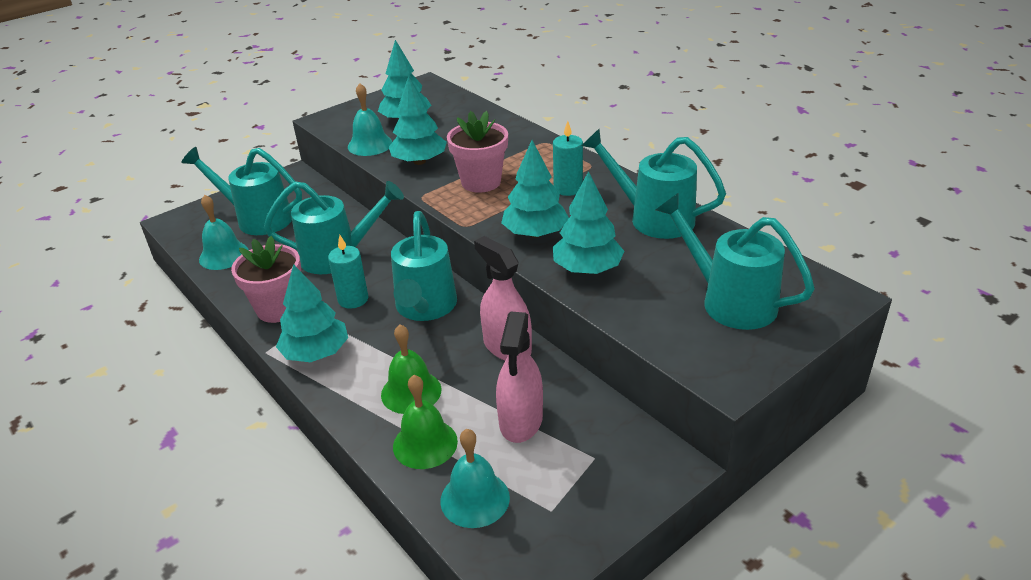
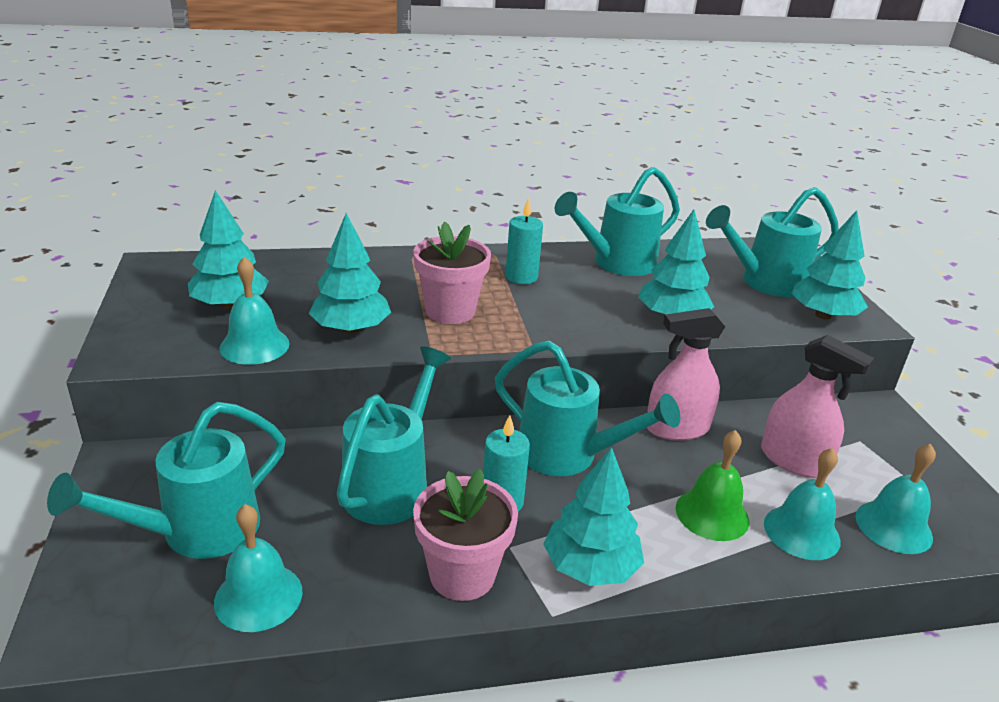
camera: 65 degrees left, 5 degrees down
green bell [393,375,458,469] -> turquoise bell [764,448,841,560]
turquoise tree [501,140,569,238] -> turquoise tree moved to [791,210,868,320]

